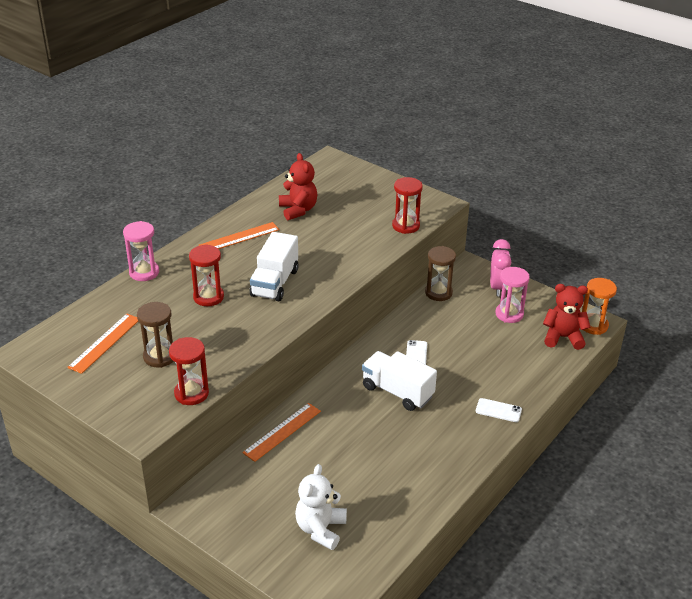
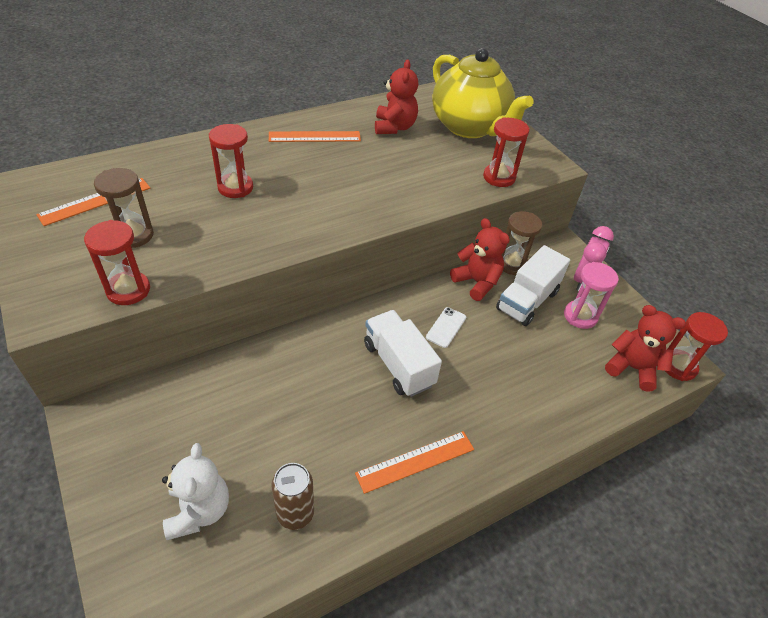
camera: 20 degrees right, 10 degrees up
pink hourglass [123,221,159,281] -> none
orange ruler [242,403,321,462] -> orange ruler moved to [355,431,474,494]
white truck [250,232,299,301] -> white truck moved to [496,245,570,326]
white teddy bear [295,464,347,550] -> white teddy bear turned 135 degrees clockwise [162,443,229,540]
white phone [476,398,522,422] -> none
orange hourglass [582,278,617,335] -> red hourglass [665,312,728,381]
none -> brown can [272,463,314,530]
none -> yellow teapot [432,48,533,138]
none -> red teddy bear [450,218,510,301]

